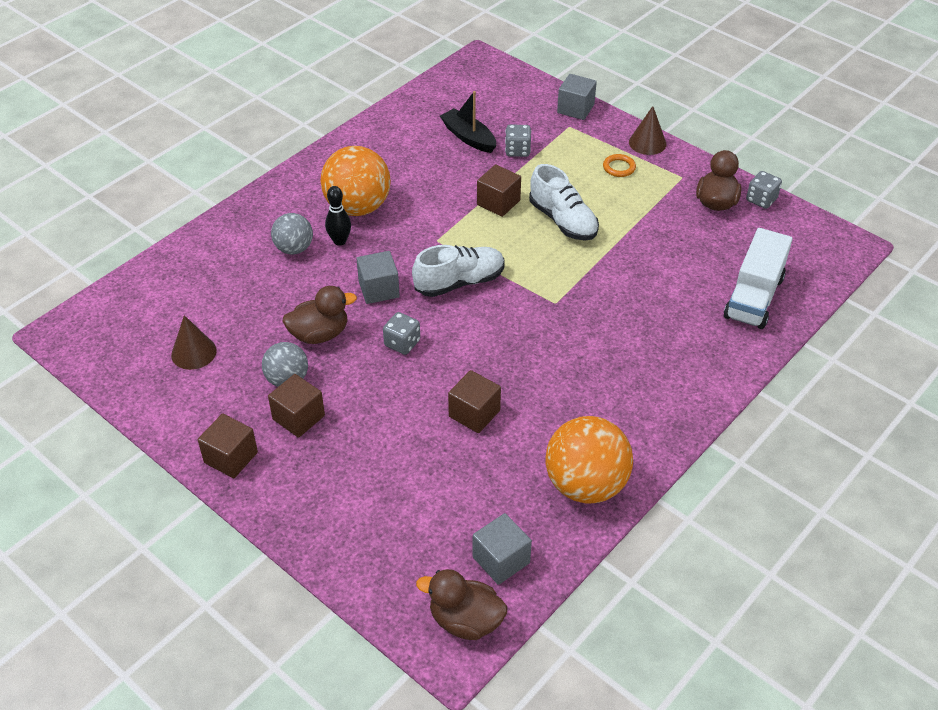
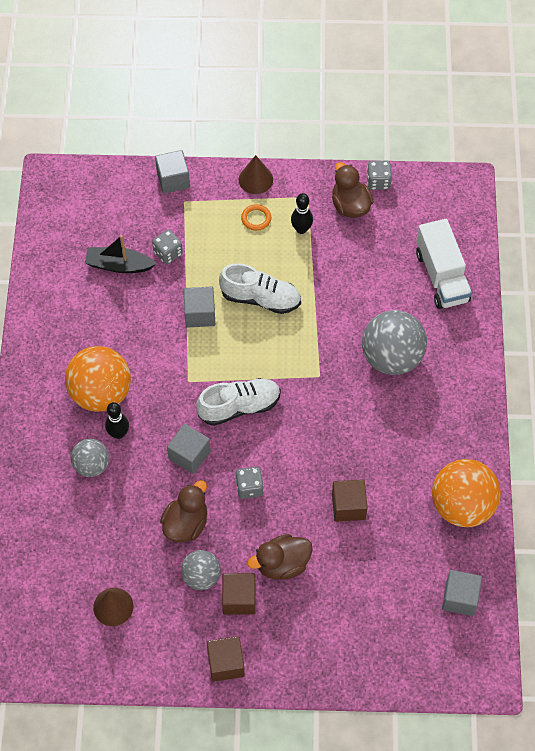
camera: 40 degrees left, 15 degrees up
white shoe [412,245,504,297] -> white shoe turned 45 degrees clockwise [196,378,281,426]
brown duck [416,569,507,640] -> brown duck moved to [247,534,313,579]
brown cube [477,164,521,217] -> grey cube [184,287,215,328]
none -> black bowling pin [291,193,313,234]
none -> grey ball [362,310,427,375]

